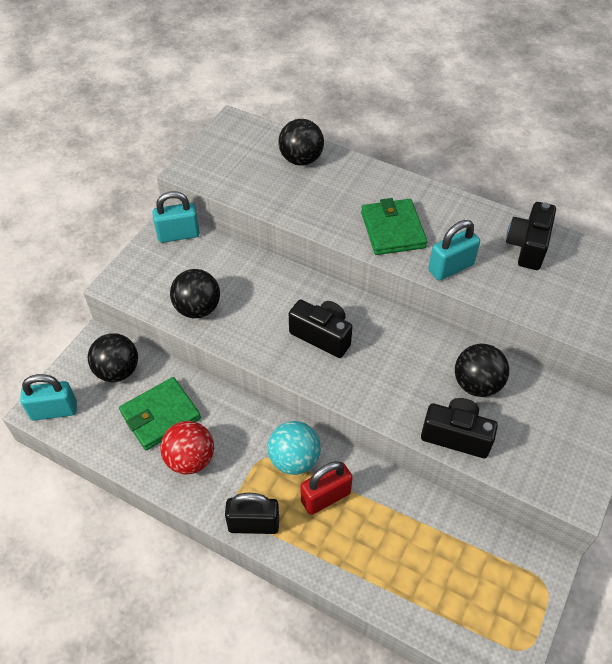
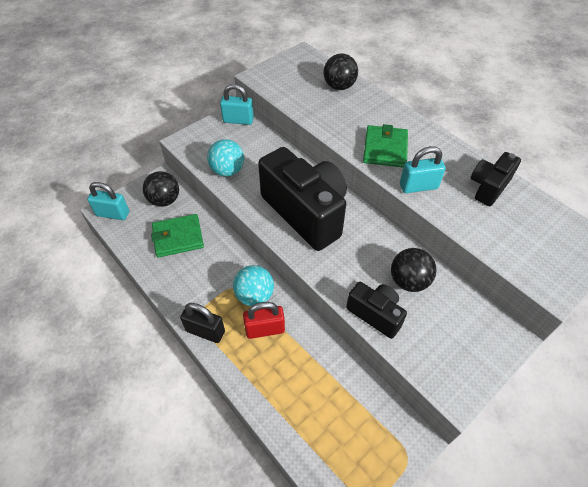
camera: 20 degrees right, 0 degrees up
red ball [160,421,214,475] -> none
black ball [170,269,220,318] -> turquoise ball [207,139,244,176]
black camera [289,299,352,358] -> black camera [258,147,347,251], size x1.96

